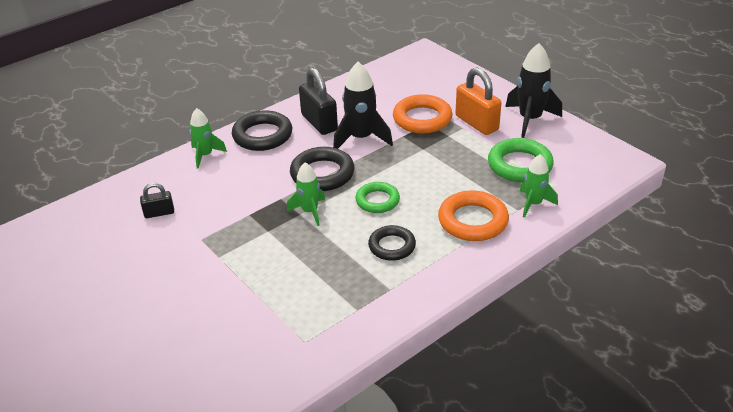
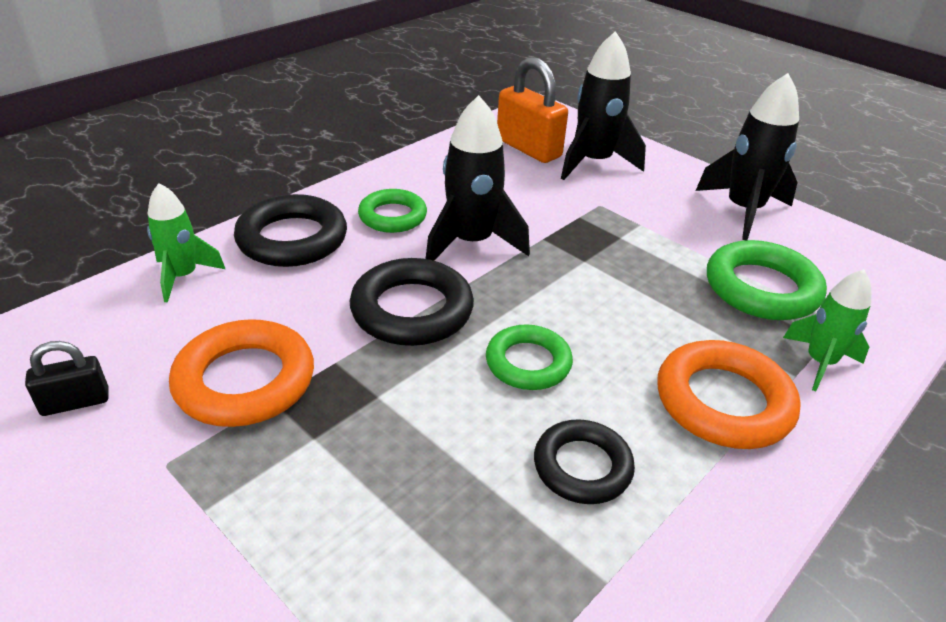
camera: 10 degrees left, 0 degrees up
green rocket [287,162,325,226] -> none
black padlock [299,68,338,135] -> green ring [358,189,427,233]
orange ring [393,94,453,134] -> orange ring moved to [169,319,314,427]
orange padlock [455,67,501,135] -> orange padlock moved to [497,57,568,163]
none -> black rocket [561,31,646,180]

